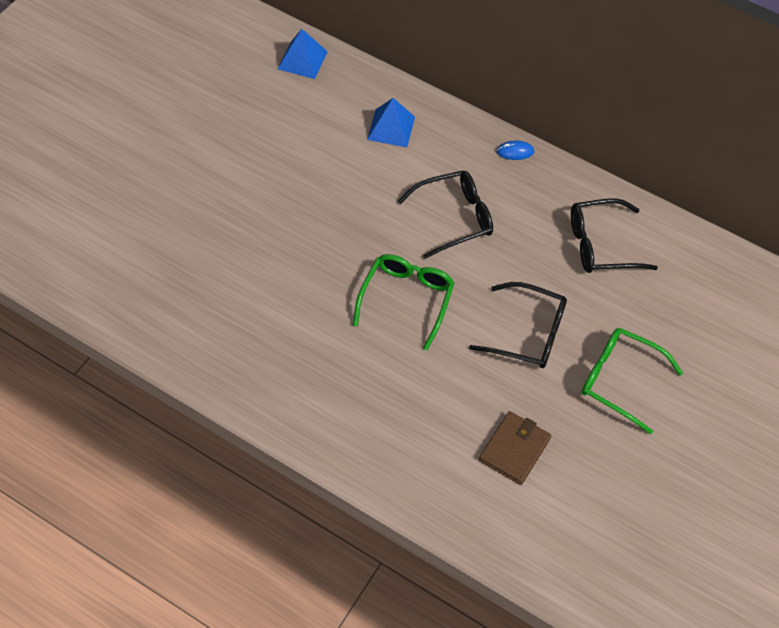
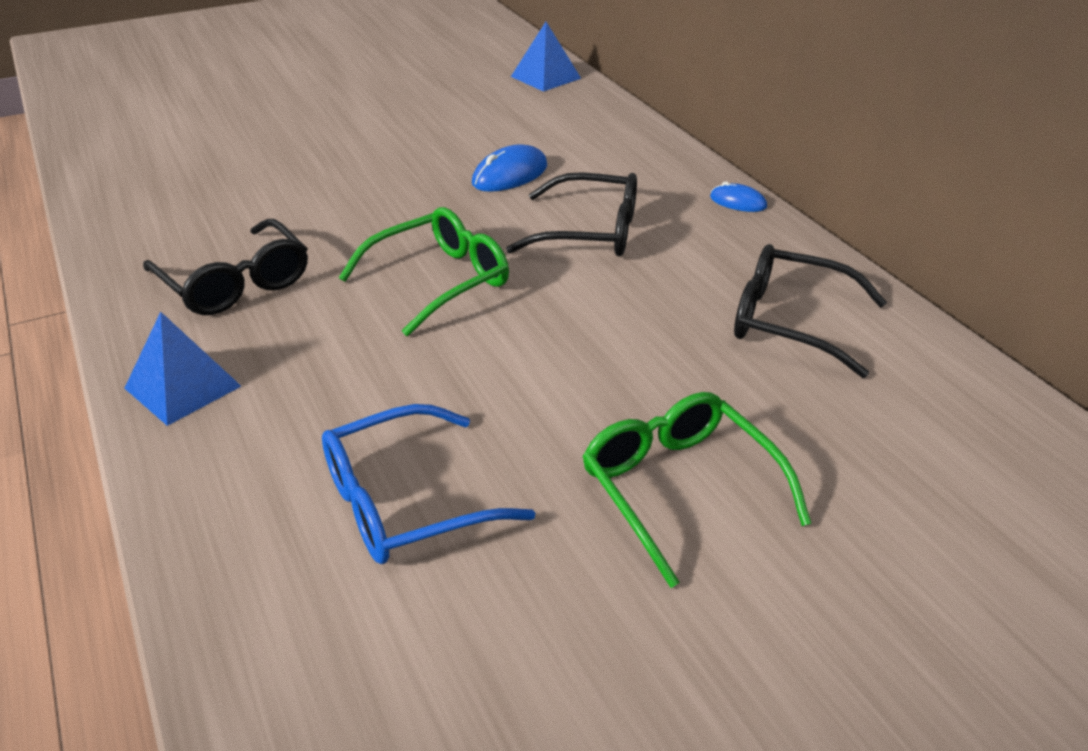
camera: 35 degrees right, 20 degrees down
blue pyramid [367,98,415,147] -> blue pyramid moved to [124,312,241,426]
black glasses [469,282,567,368] -> black glasses moved to [143,219,308,315]
brown wallet [479,411,551,485] -> blue glasses [322,404,535,564]
none -> blue mouse [472,144,547,192]

